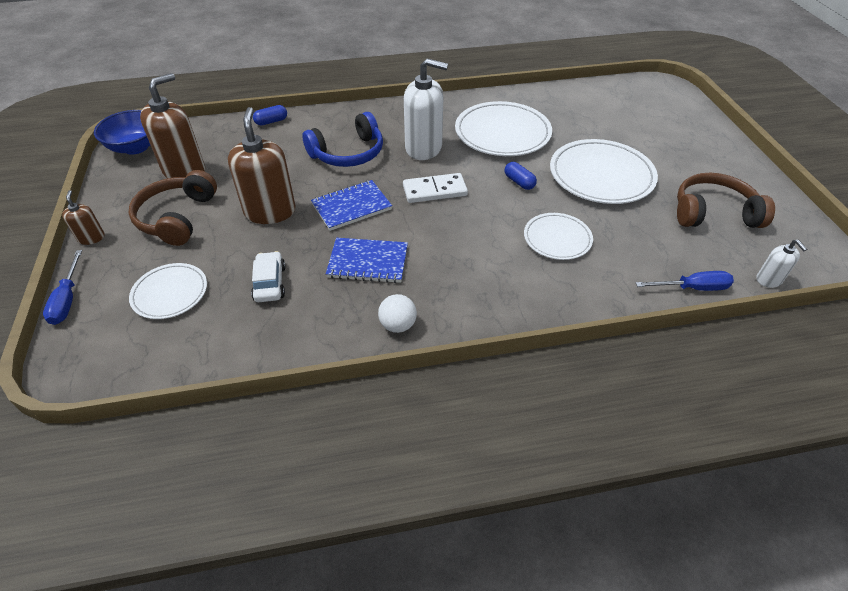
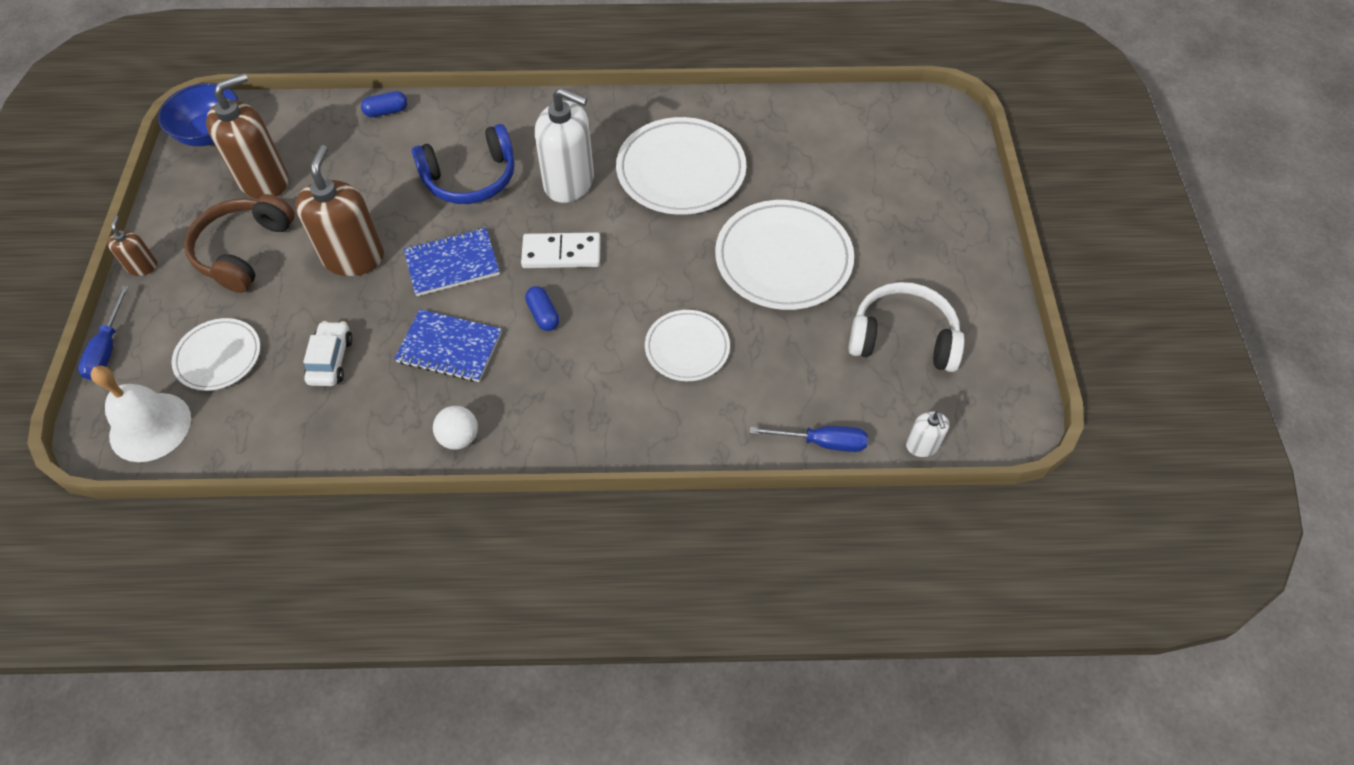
camera: 10 degrees right, 10 degrees up
blue capsule [505,162,537,190] -> blue capsule moved to [525,286,559,331]
brown headphones [677,173,775,228] -> white headphones [848,282,965,372]
none -> white bell [90,366,191,462]

